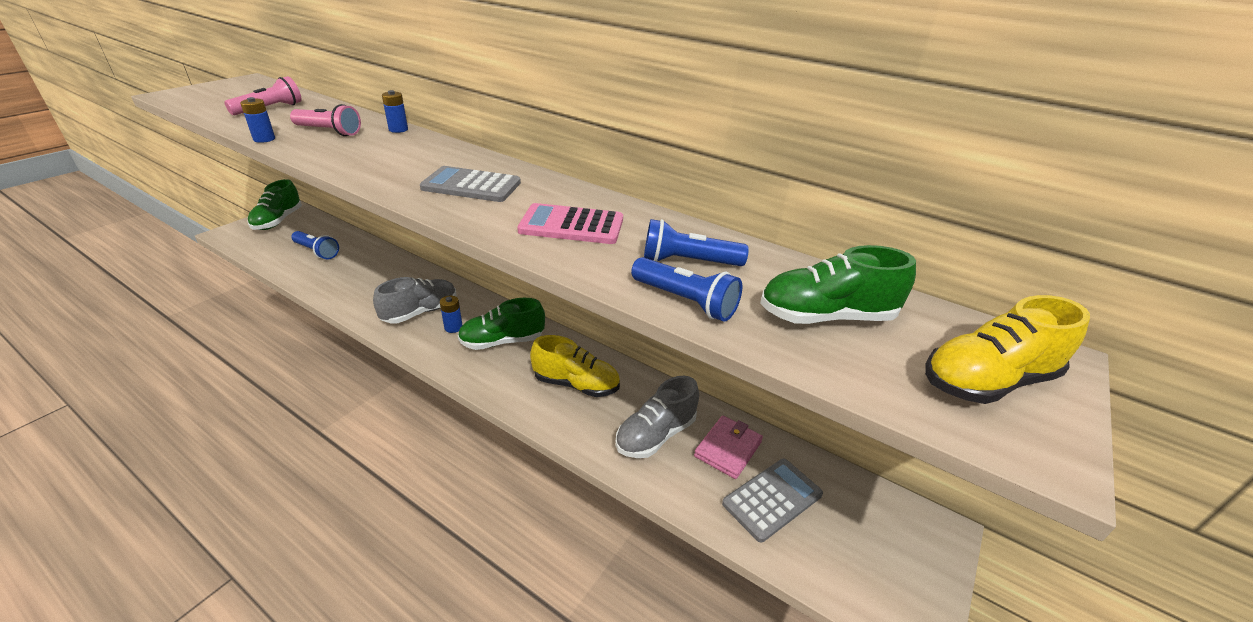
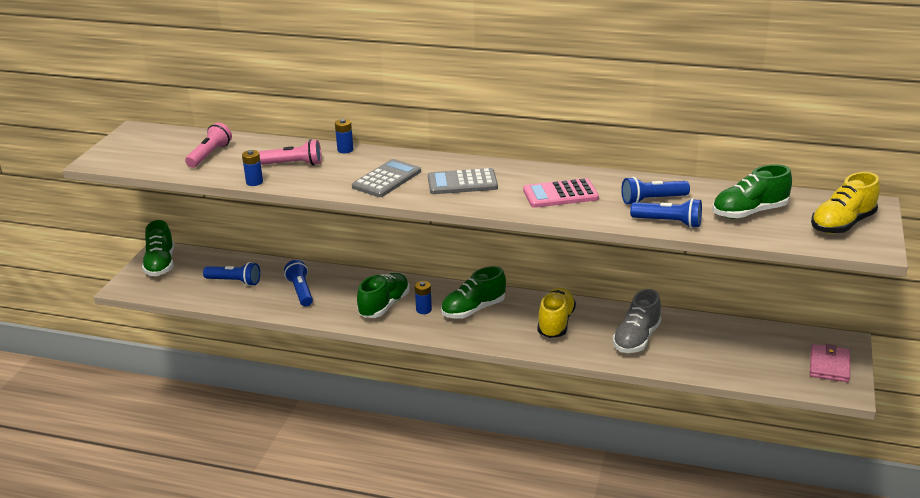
camera: 15 degrees left, 5 degrees down
grey shoe [373,277,457,324] -> green shoe [357,273,410,318]
yellow shoe [530,335,620,397] -> yellow shoe turned 75 degrees counterclockwise [537,288,576,338]
pink wallet [694,416,763,479] -> pink wallet moved to [810,344,850,382]
grey calculator [722,459,823,542] -> grey calculator moved to [352,159,421,197]
none -> blue flashlight [284,260,313,307]

